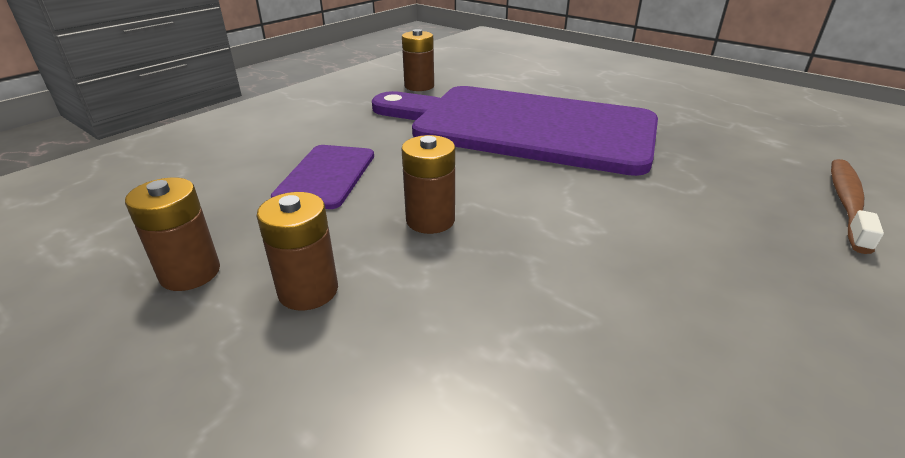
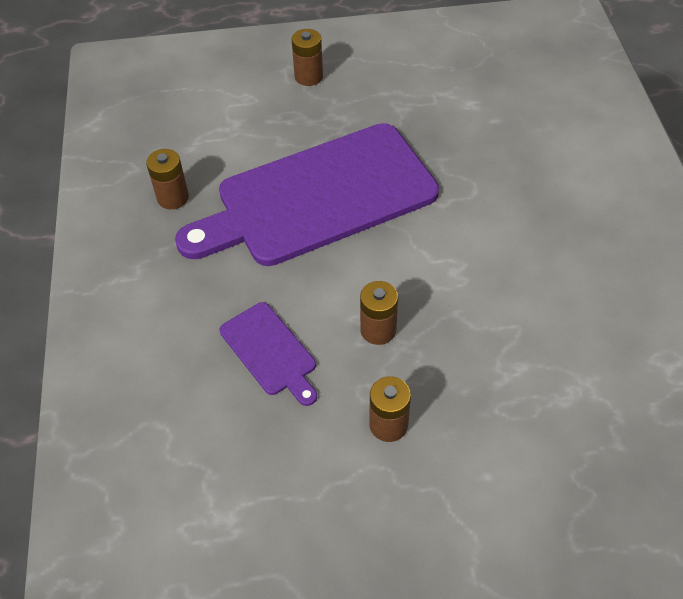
camera: 45 degrees left, 20 degrees up
brown battery [125,177,220,291] -> brown battery moved to [292,29,323,86]
brown toothbrush [831,159,884,254] -> none

